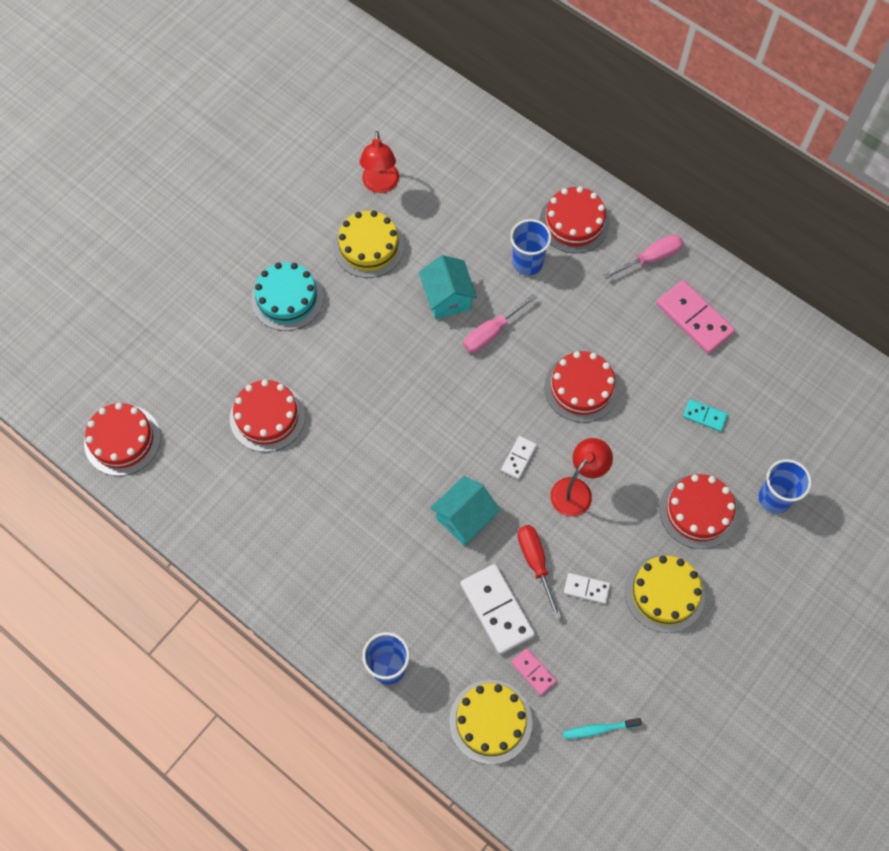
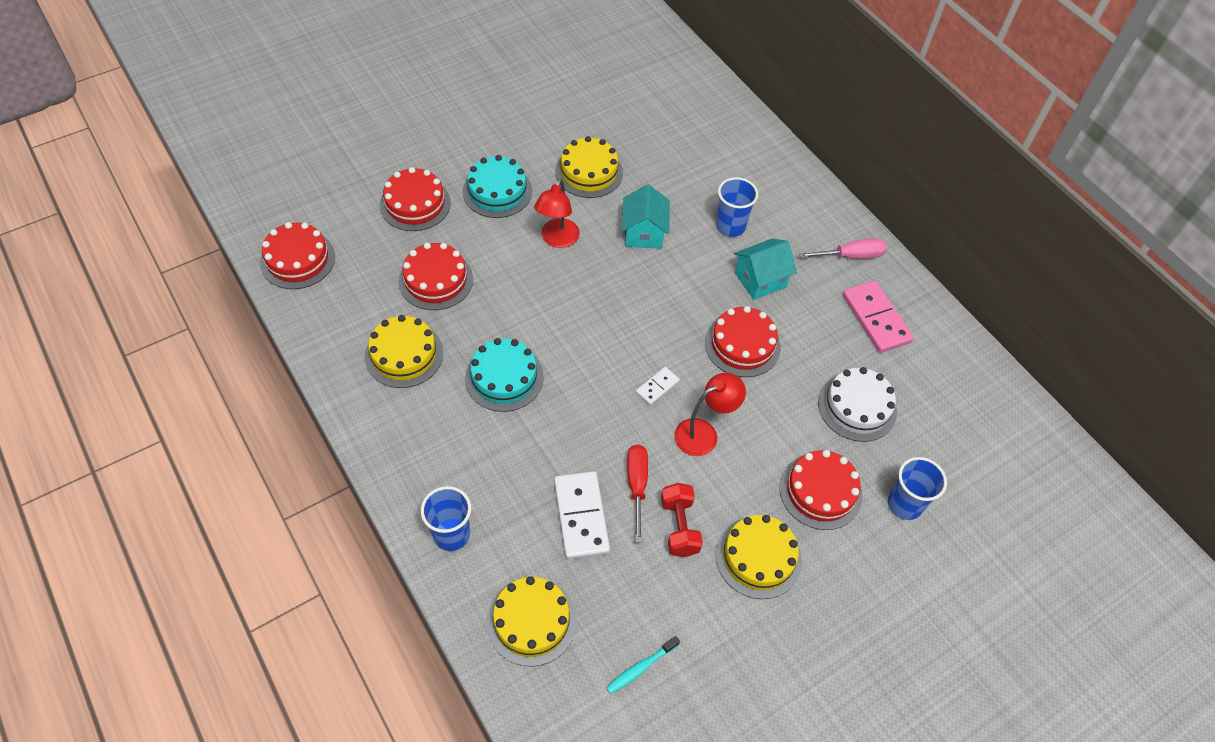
camera: 15 degrees right, 10 degrees down
red lamp [359,131,399,193] -> red lamp moved to [534,178,580,248]
turquoise house [431,476,500,546] -> turquoise house moved to [734,239,797,300]
pink screwdriver [464,294,537,353] -> none
pink domino [511,648,557,695] -> none
red cake [539,186,610,253] -> red cake moved to [380,167,451,231]
turquoise toothbrush [563,718,642,739] -> turquoise toothbrush turned 45 degrees counterclockwise [606,636,680,694]
white domino [564,573,610,604] -> red dumbbell [661,483,703,557]
turquoise domino [683,399,728,432] -> white cake [818,367,897,442]
none -> yellow cake [365,315,443,388]
none -> turquoise cake [465,338,544,412]

